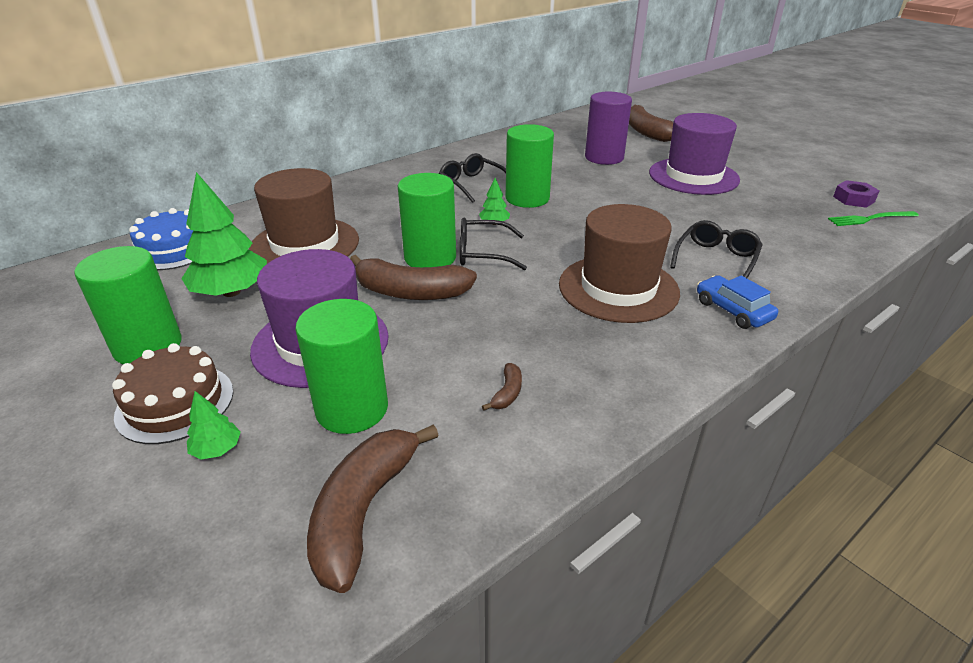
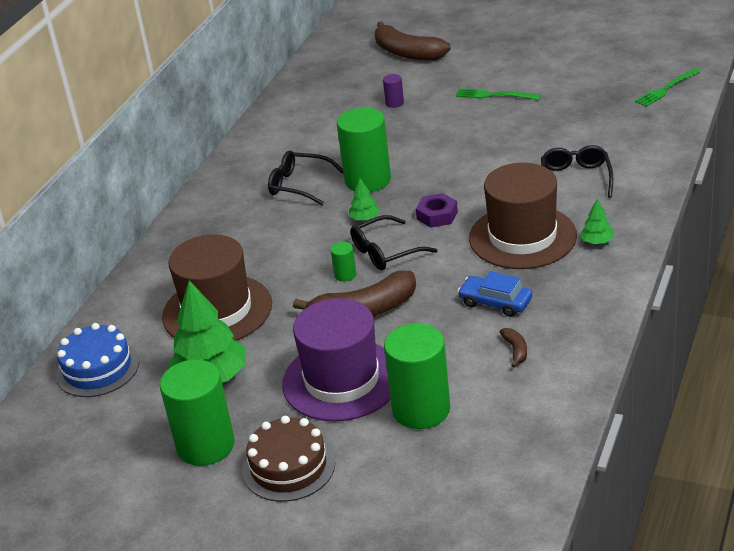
camera: 25 degrees left, 0 degrees up
green tree [187,391,241,460] -> green tree moved to [580,199,614,244]
brown banana [307,424,439,593] -> none
green cylinder [398,173,456,267] -> green cylinder [331,242,356,282], size x0.43
purple cylinder [585,92,632,165] -> purple cylinder [383,74,404,108], size x0.43
purple hat [649,113,740,195] -> green fork [456,88,541,100]
blue car [697,275,778,329] -> blue car moved to [458,271,532,317]
purple nut [833,180,879,208] -> purple nut moved to [416,193,458,228]

